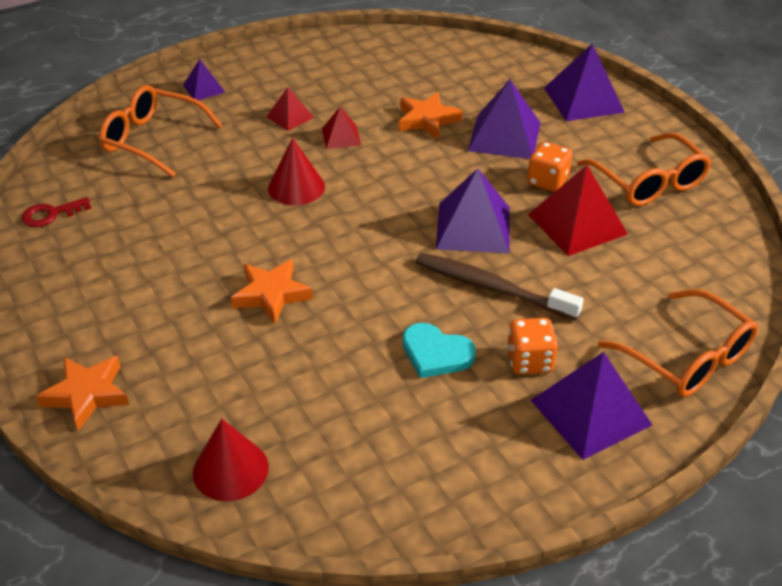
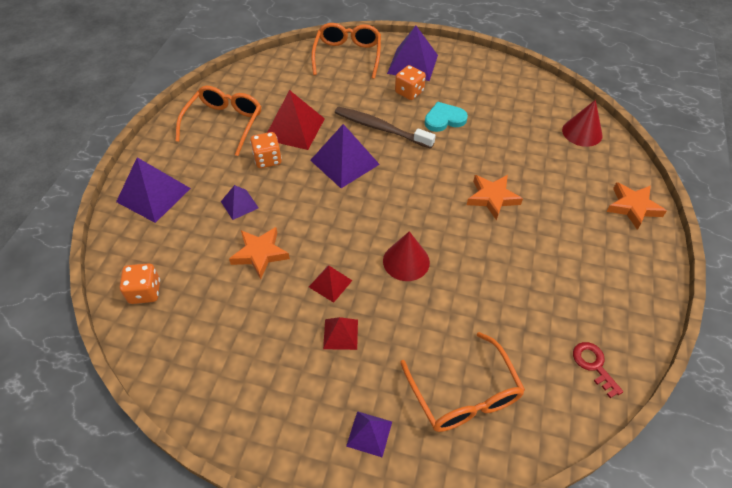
camera: 135 degrees left, 10 degrees up
red key [21,197,91,227] -> red key turned 135 degrees counterclockwise [573,342,623,398]
turquoise heart [403,323,476,378] -> turquoise heart turned 90 degrees counterclockwise [425,102,468,132]
brown toothbrush [416,253,584,320] -> brown toothbrush turned 135 degrees clockwise [335,107,436,149]
purple pyramid [468,79,540,159] -> purple pyramid [221,185,258,220], size x0.54
none -> orange dice [120,263,160,304]

